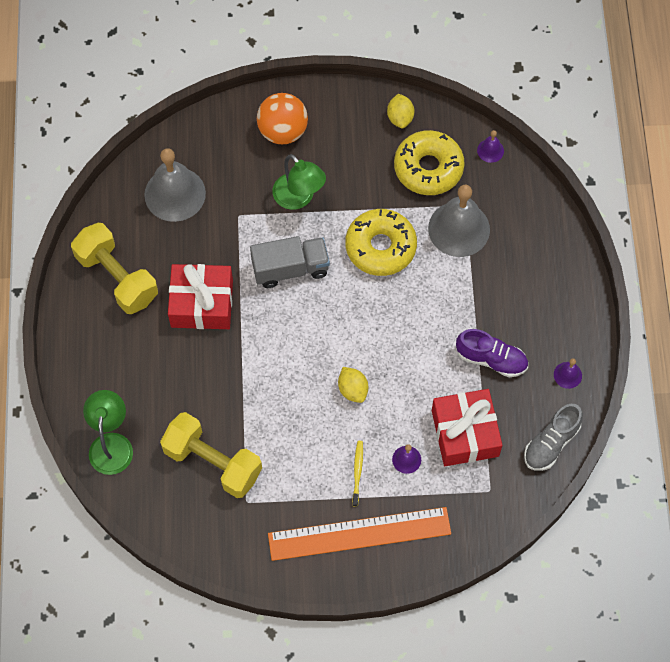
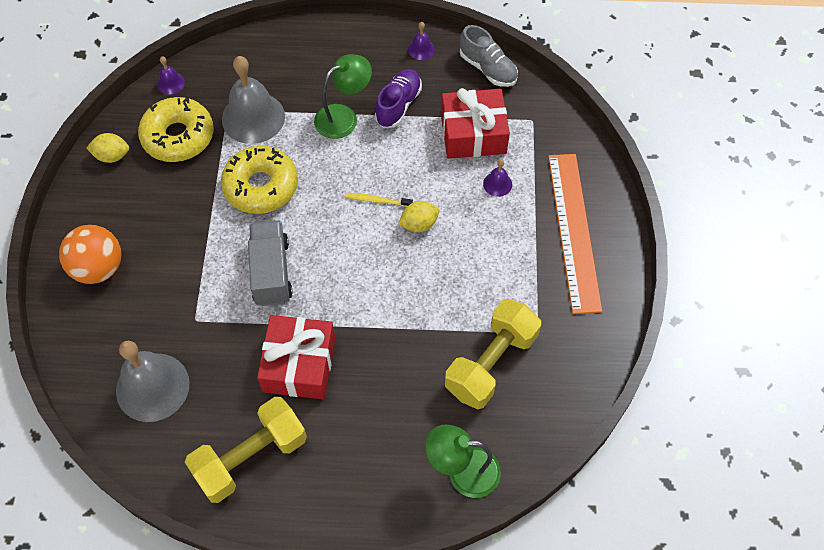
camera: 85 degrees left, 5 degrees down
green lamp [272,154,326,210] -> green lamp moved to [314,54,372,139]
yellow toothbrush [352,441,363,507] -> yellow toothbrush moved to [345,193,413,207]

